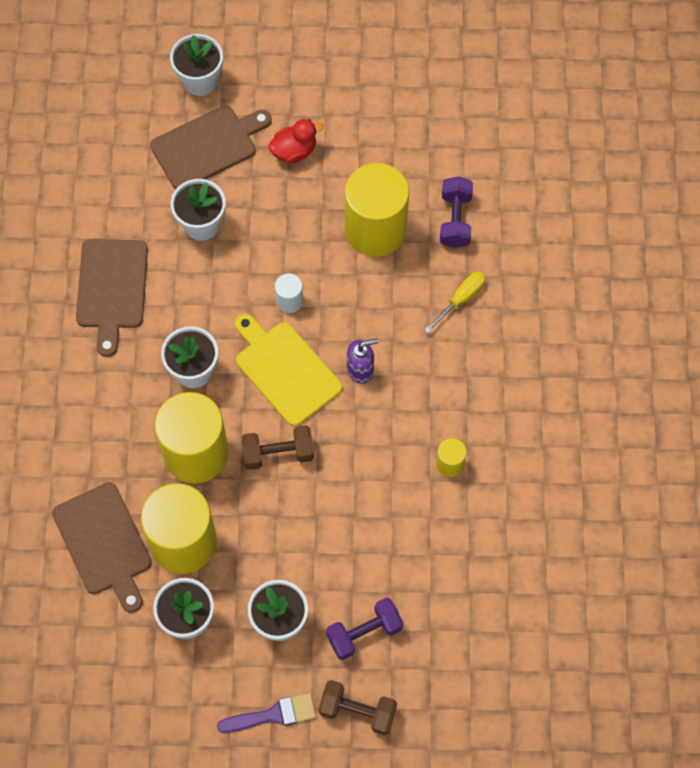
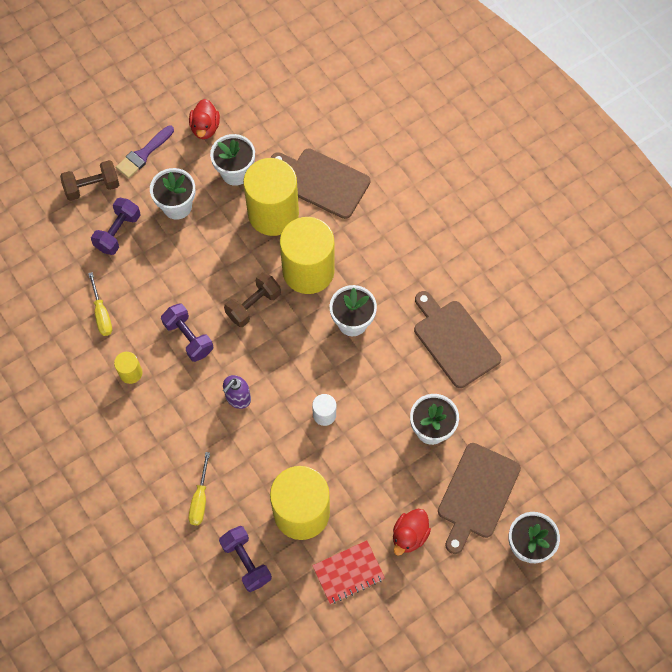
camera: 145 degrees right, 0 degrees up
yellow cutting board [235,314,342,426] -> none
none -> yellow screwdriver [88,272,112,336]
none -> purple dumbbell [161,303,213,362]
none -> red duck [189,99,220,139]
none -> red notebook [312,540,385,604]

